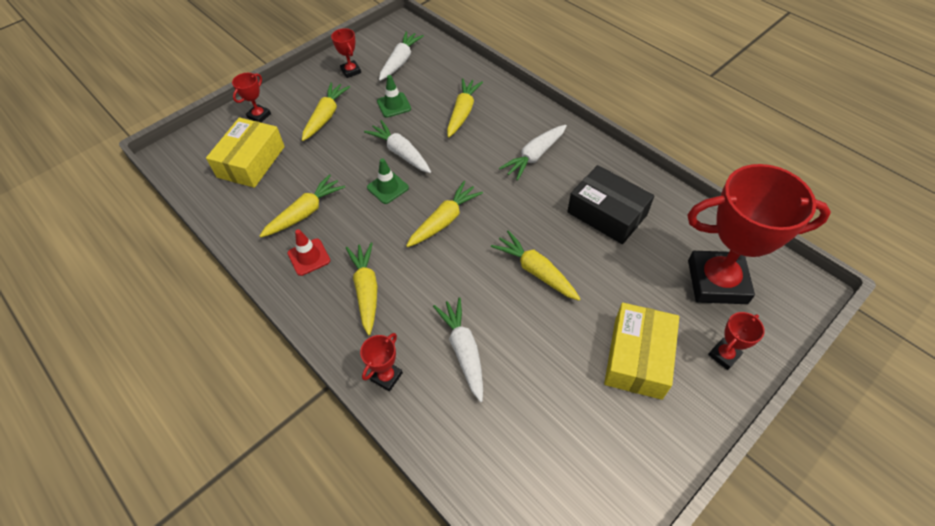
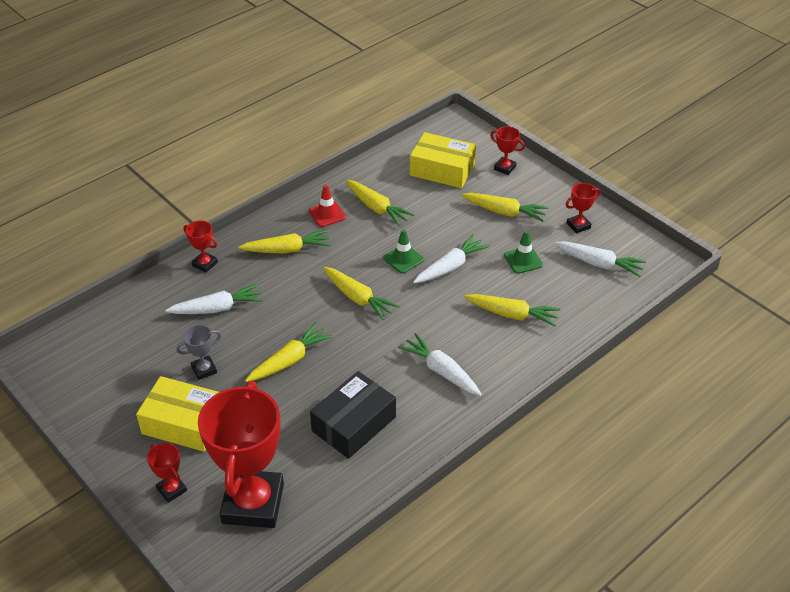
camera: 90 degrees right, 10 degrees down
none -> grey trophy [176,324,221,380]

